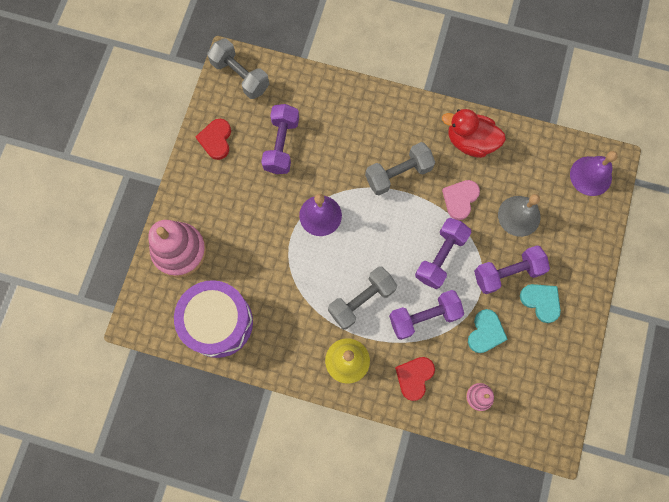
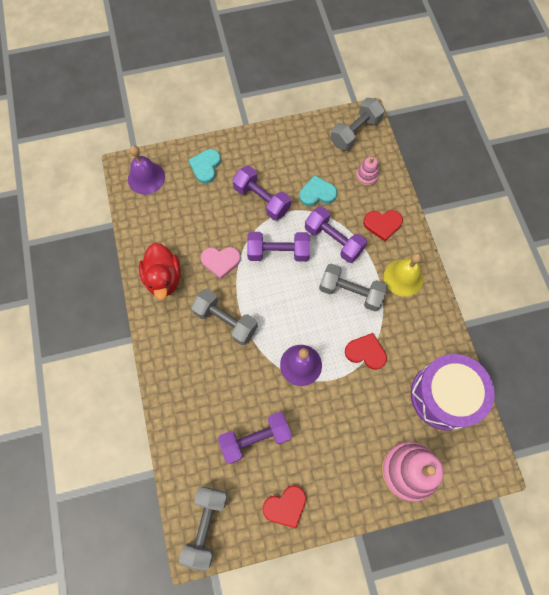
camera: 120 degrees left, 5 degrees down
grey bell [498,194,541,237] -> none
turquoise heart [520,284,561,323] -> turquoise heart moved to [188,149,221,184]
none -> grey dumbbell [330,98,385,151]
none -> red heart [345,333,387,370]

